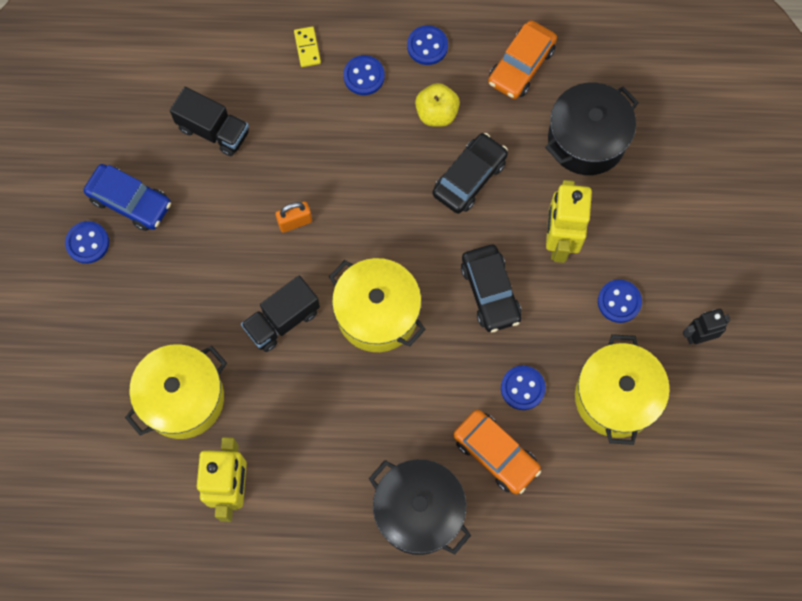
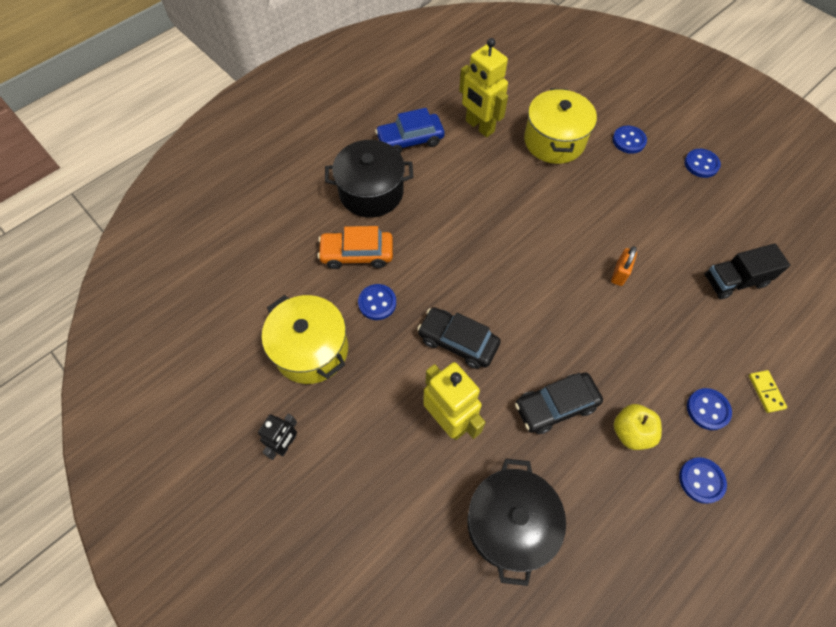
camera: 135 degrees right, 10 degrees down
blue car [84,164,171,231] -> blue car moved to [375,108,444,153]
black truck [241,275,320,352] -> none
yellow domino [294,26,321,67] -> yellow domino turned 45 degrees clockwise [749,370,787,413]
yellow pot [329,258,426,352] -> none
black car [433,133,508,214] -> black car turned 75 degrees clockwise [515,373,603,434]
orange car [488,20,557,99] -> none
blue button [598,280,642,323] -> blue button moved to [613,126,647,154]

